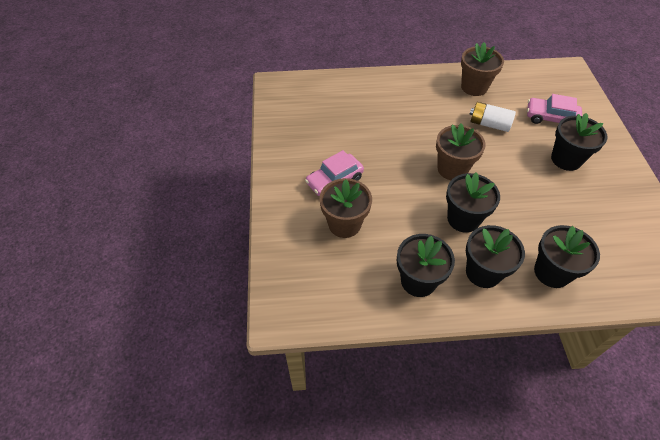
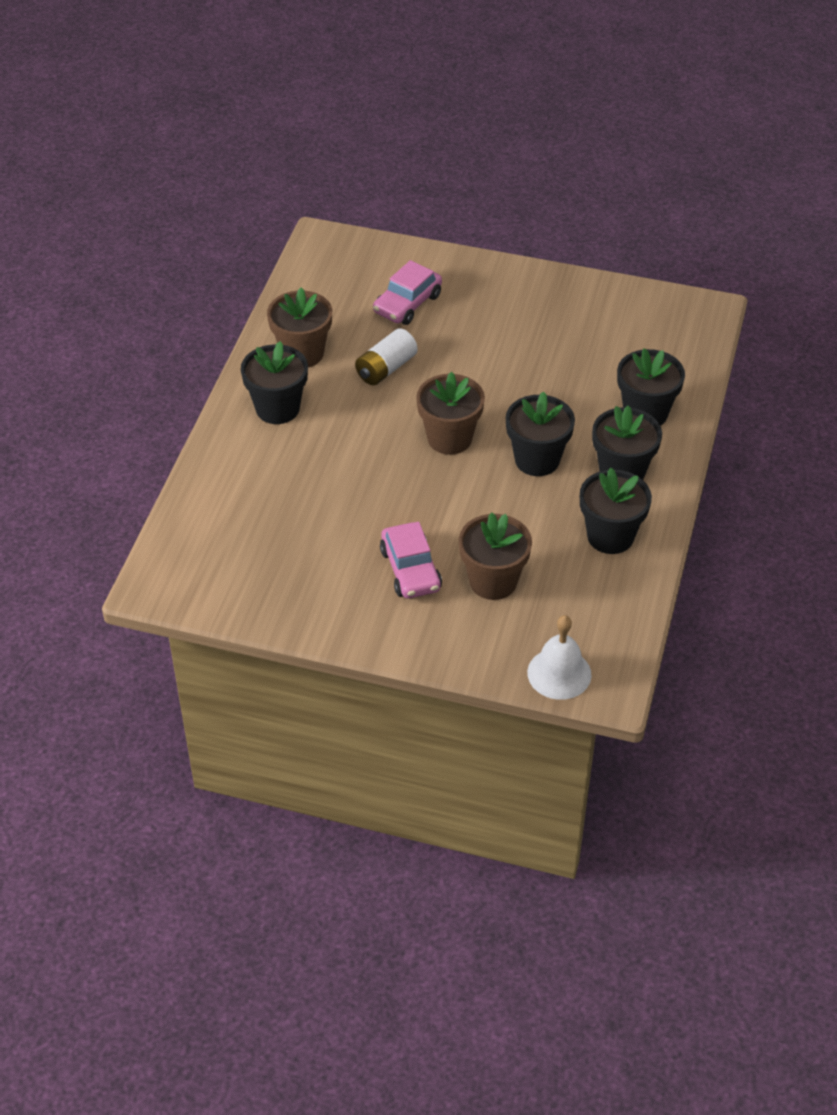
camera: 70 degrees left, 5 degrees down
black flower pot [551,113,607,171] -> black flower pot moved to [241,341,308,424]
none -> white bell [527,615,592,700]

